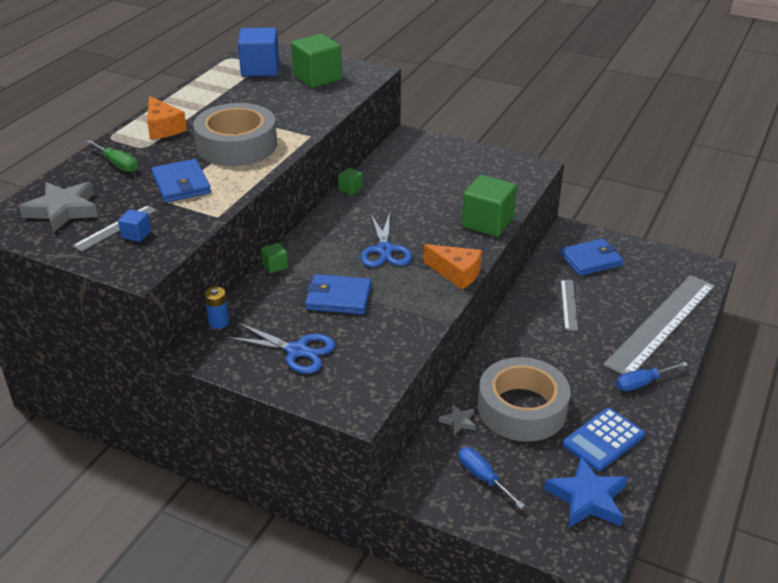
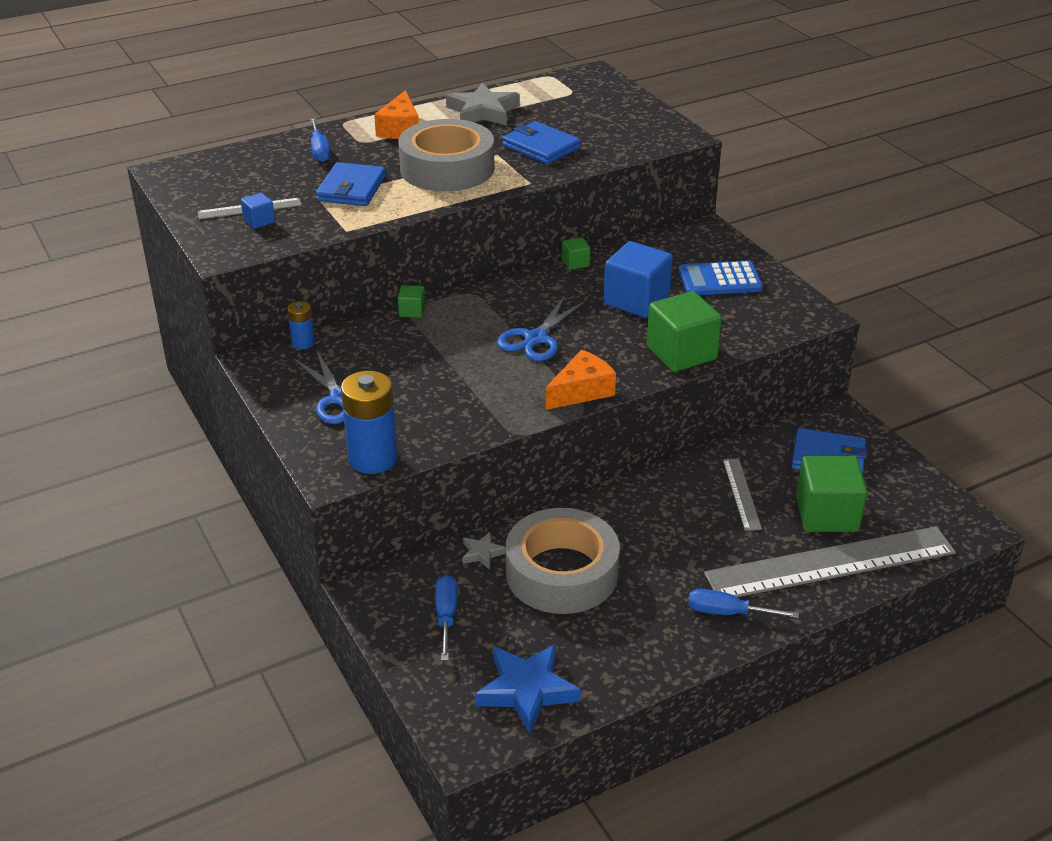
camera: 35 degrees right, 0 degrees up
grey star [19,182,98,233] -> grey star moved to [446,83,520,126]
green screwdriver [86,140,138,172] -> blue screwdriver [310,118,331,162]
blue cube [238,28,279,76] -> blue cube moved to [604,241,673,318]
green cube [291,34,342,88] -> green cube moved to [796,456,867,532]
blue wallet [305,274,372,314] -> blue wallet moved to [502,121,581,164]
orange cheese [424,244,482,289] -> orange cheese turned 105 degrees counterclockwise [546,350,616,410]
grey ruler [561,280,578,331] -> grey ruler turned 45 degrees counterclockwise [723,458,762,531]
blue calculator [562,408,645,471] -> blue calculator moved to [679,261,763,295]
none -> blue battery [341,371,397,474]

